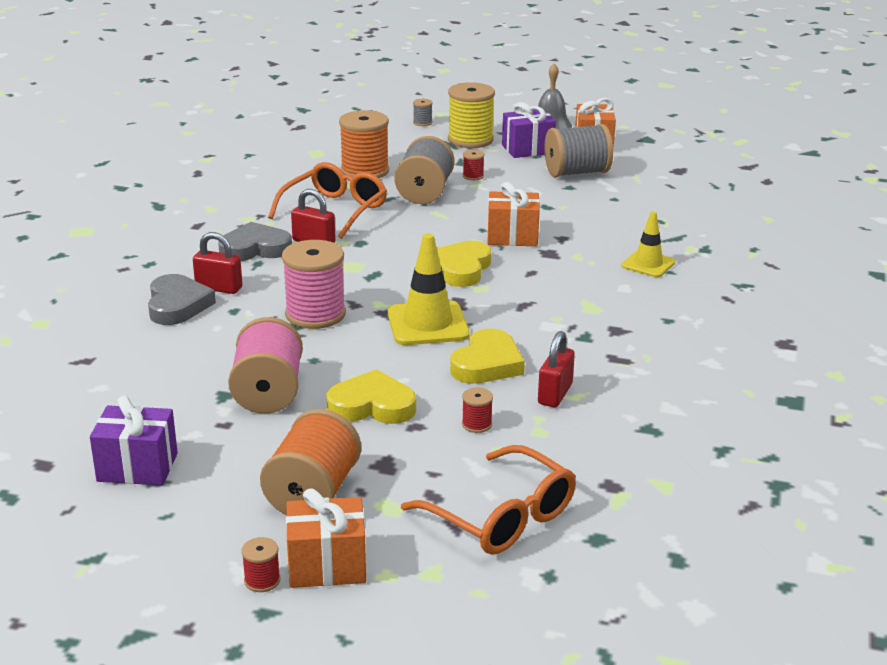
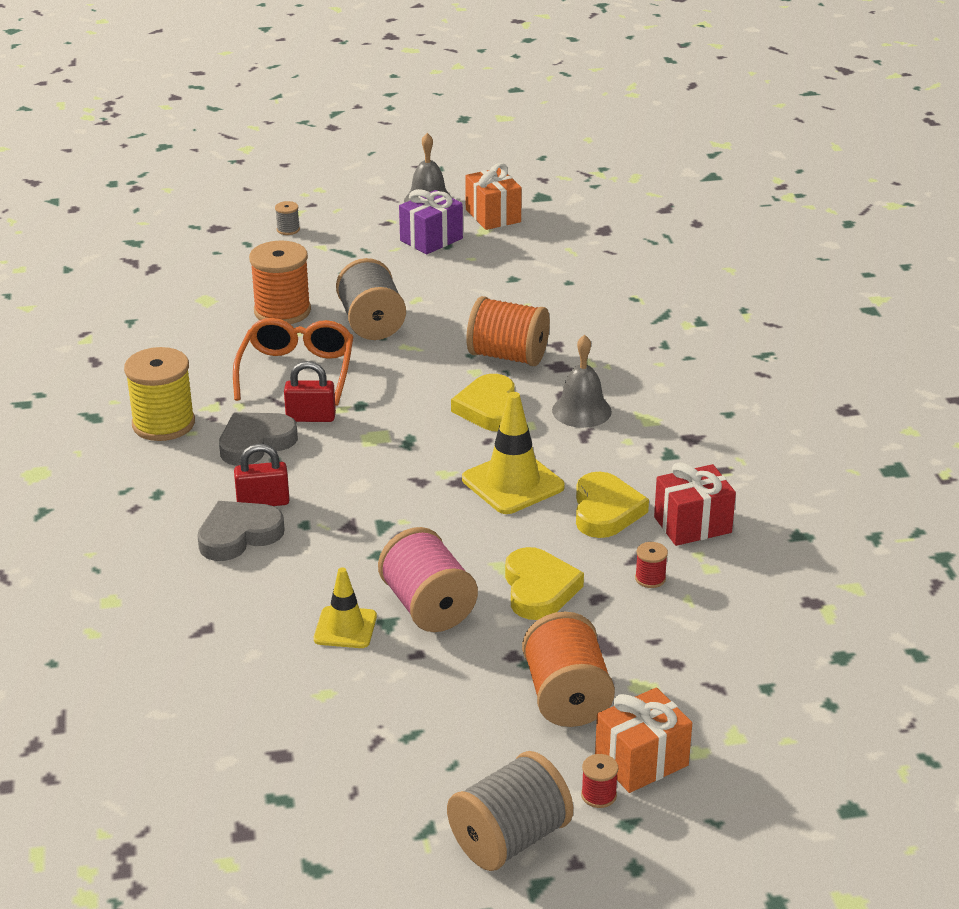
camera: 25 degrees left, 5 degrees up
purple gift [90,395,178,485] -> none
grey heart [148,274,216,325] -> grey heart turned 90 degrees counterclockwise [197,501,285,561]
pink spool [282,240,346,329] -> none
yellow heart [326,369,416,424] -> yellow heart turned 105 degrees clockwise [505,547,584,620]
orange glasses [401,445,576,555] -> none
yellow spool [448,82,495,148] -> yellow spool moved to [124,347,195,441]
red spool [463,150,485,180] -> none
orange gift [487,182,540,246] -> orange spool [467,296,550,366]
red padlock [538,331,575,407] -> red gift [654,462,736,546]
grey spool [544,124,613,177] -> grey spool moved to [447,751,573,871]
yellow traffic cone [621,211,675,277] -> yellow traffic cone moved to [314,567,377,648]
none -> grey bell [552,334,612,428]

